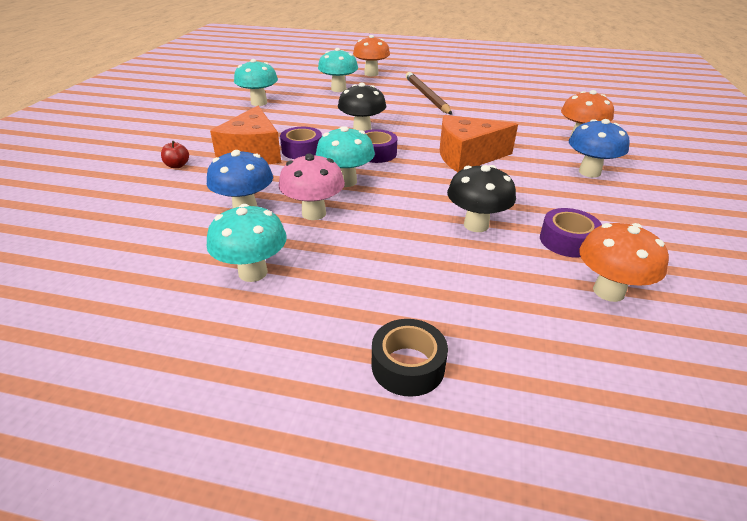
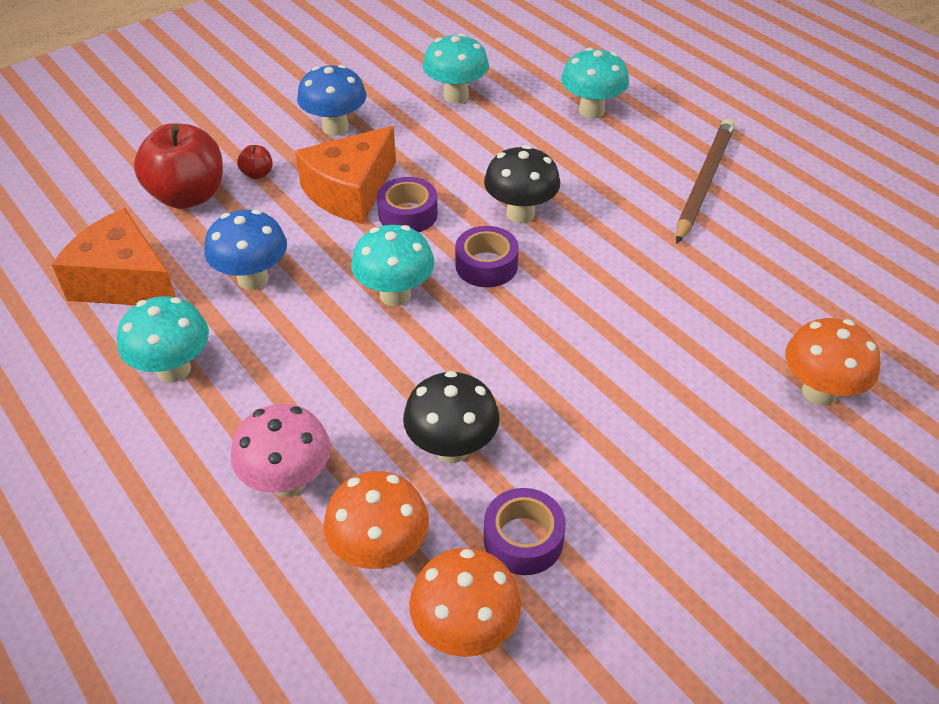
camera: 40 degrees right, 10 degrees up
pink mushroom [278,153,345,220] -> pink mushroom moved to [231,404,331,497]
orange mushroom [353,35,390,76] -> orange mushroom moved to [323,471,429,569]
black tape [372,319,448,397] -> none
orange cheese [439,115,518,172] -> orange cheese moved to [52,208,176,305]
blue mushroom [569,119,629,178] -> blue mushroom moved to [297,65,366,136]
none -> red apple [134,123,223,209]

